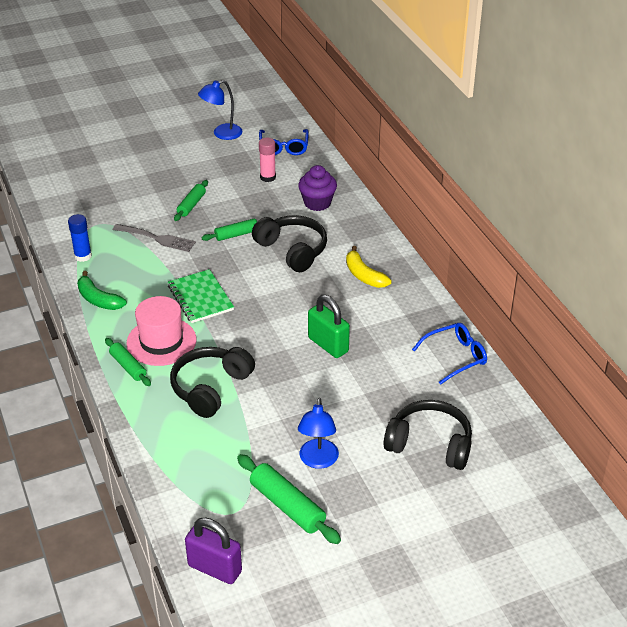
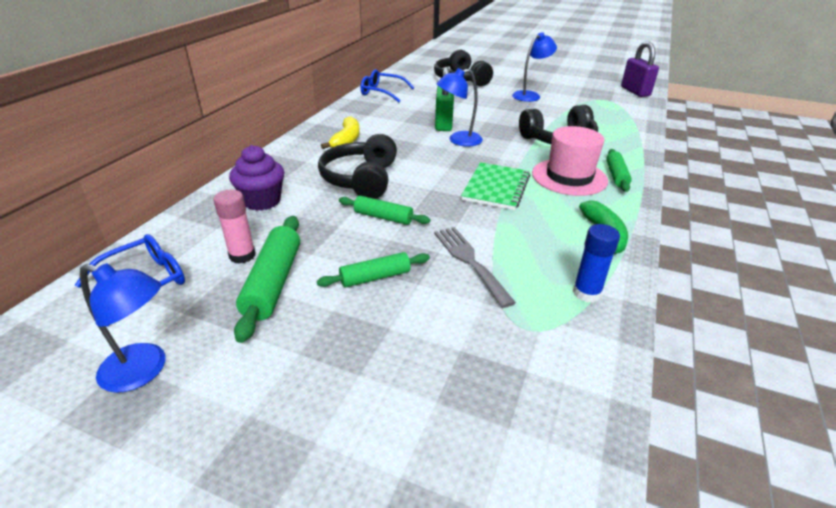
camera: 135 degrees left, 5 degrees down
green rolling pin [237,454,341,544] -> green rolling pin moved to [234,216,300,343]
none -> blue lamp [436,68,483,147]

